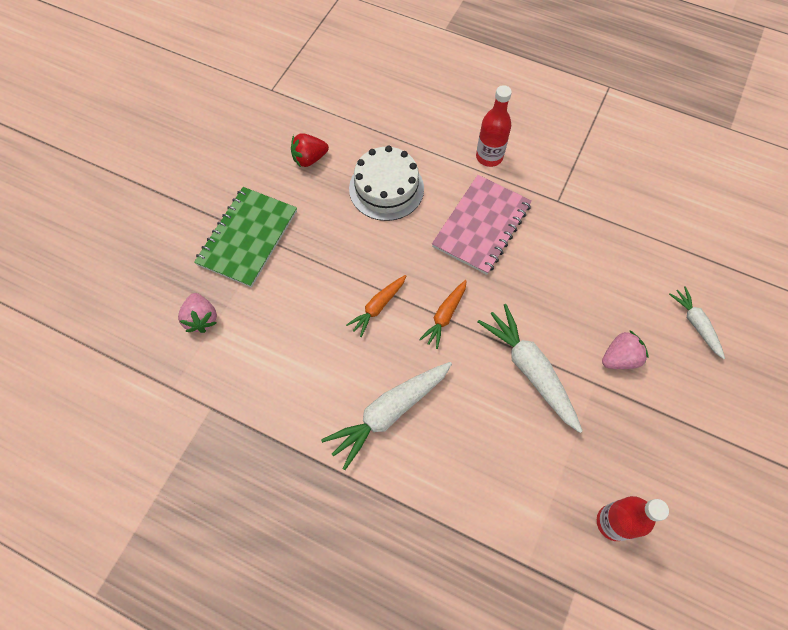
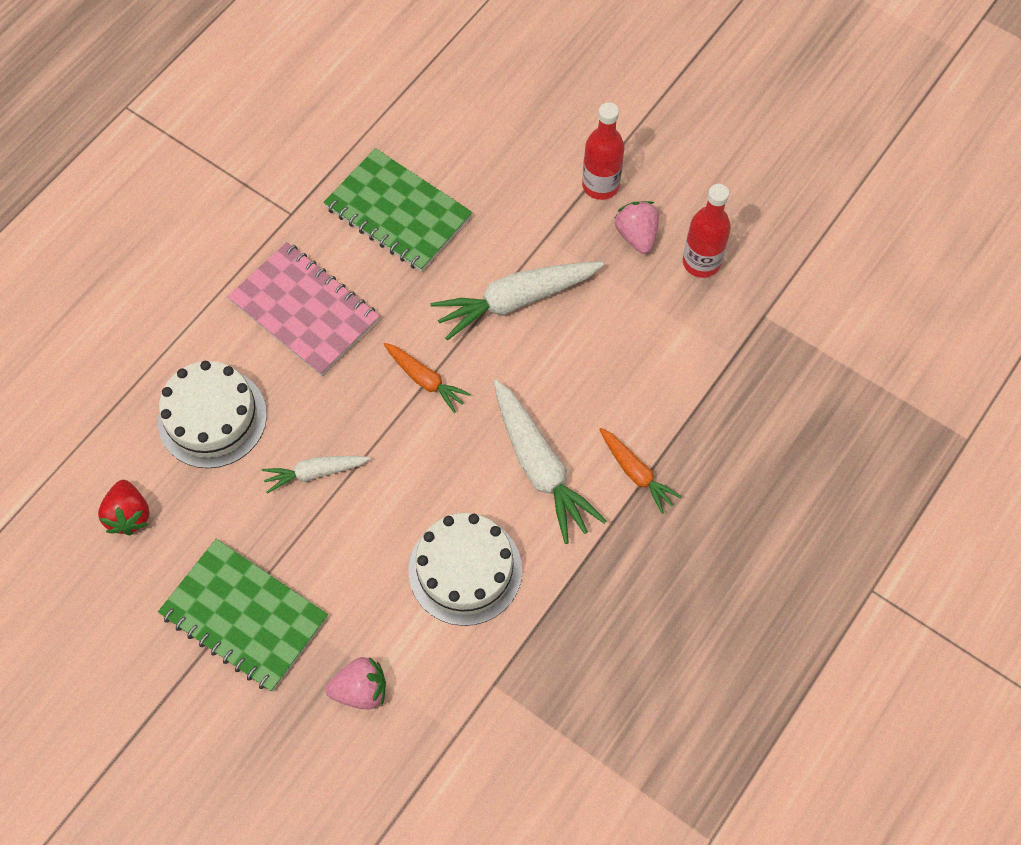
camera: 80 degrees left, 0 degrees up
orange carrot [346,275,406,337] -> orange carrot moved to [599,428,682,514]
red bottle [476,85,512,167] -> red bottle moved to [582,102,625,200]
pink strawberry [602,330,649,369] -> pink strawberry moved to [615,201,659,254]
white carrot [669,286,725,359] -> white carrot moved to [262,456,371,494]
none -> green notebook [323,148,473,272]
none -> white cake [409,513,522,626]

